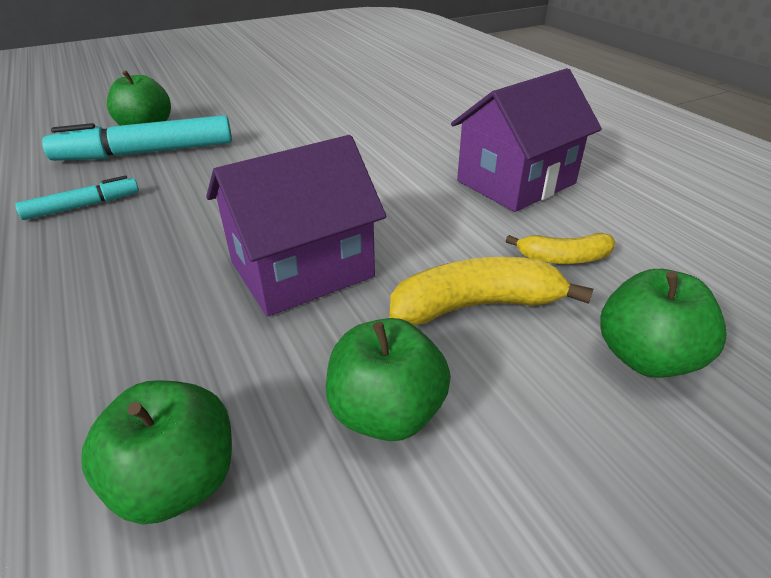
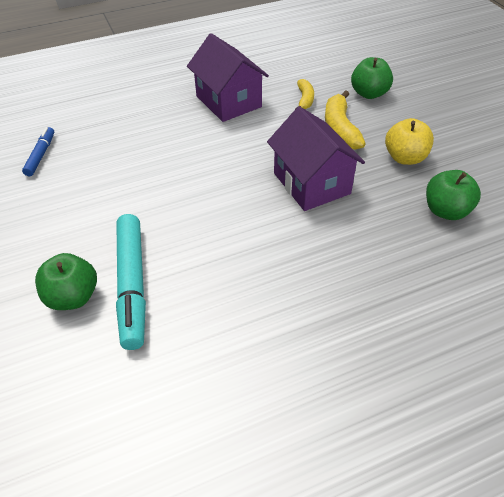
camera: 85 degrees left, 10 degrees up
turquoise marker [15,175,139,220] -> none
green apple [326,318,451,441] -> yellow apple [385,118,434,165]
none -> blue marker [22,127,54,176]

